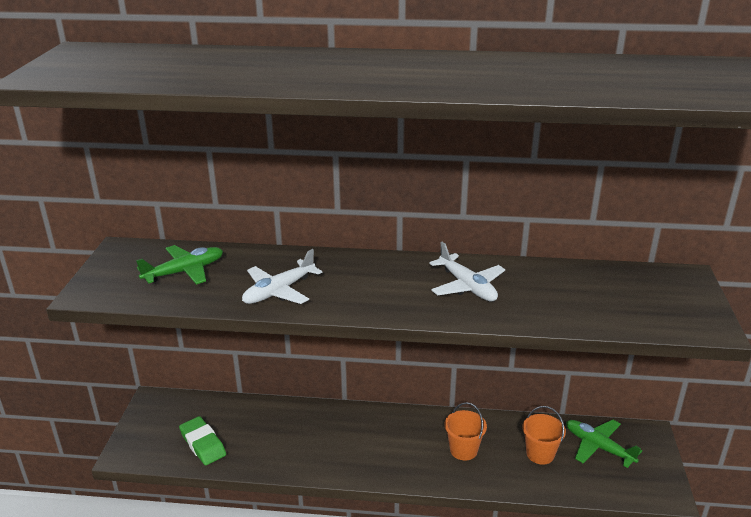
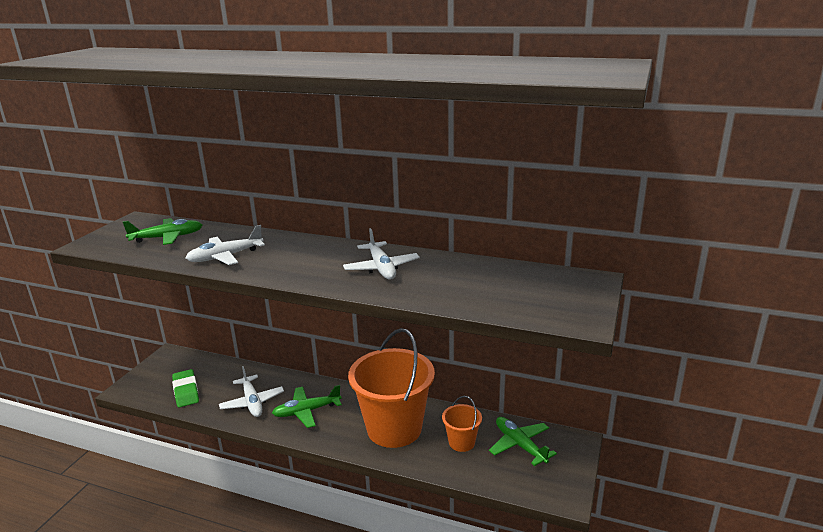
camera: 15 degrees right, 5 degrees down
orange bucket [444,402,487,460] -> orange bucket [348,328,435,448], size x2.17
none -> white plane [219,366,284,417]
none -> green plane [272,385,342,428]

